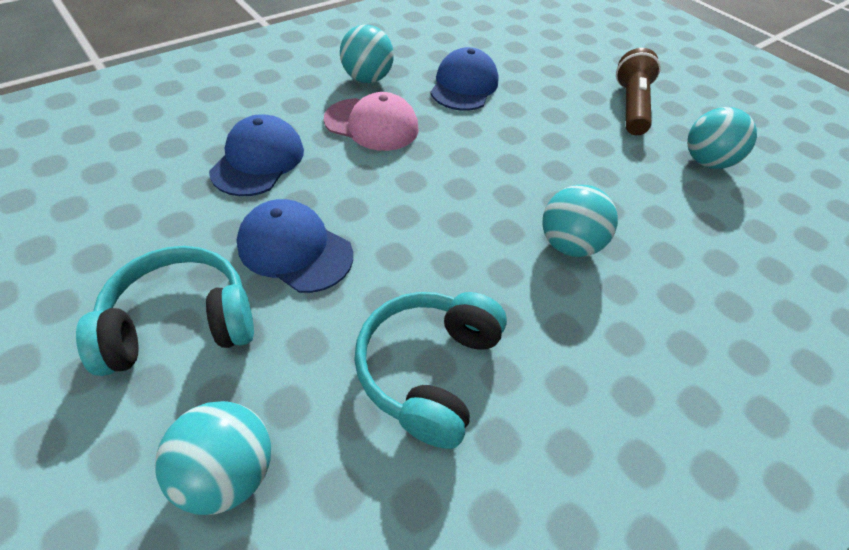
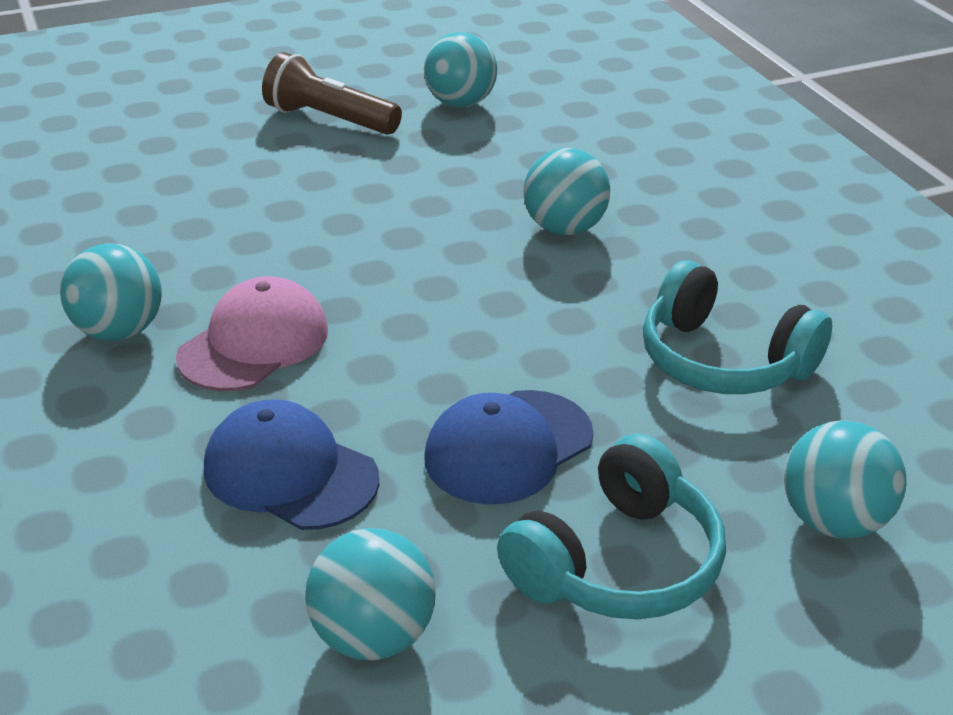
camera: 70 degrees left, 15 degrees down
turquoise headphones [76,246,254,376] -> turquoise headphones turned 135 degrees counterclockwise [497,434,726,620]
blue cap [430,47,499,111] -> none
none -> turquoise ball [305,528,436,660]

